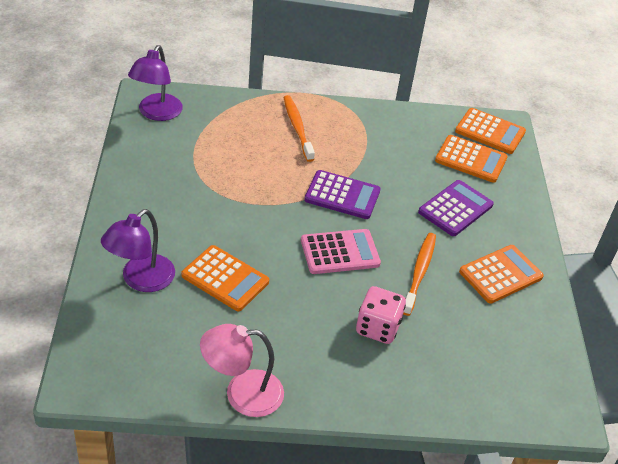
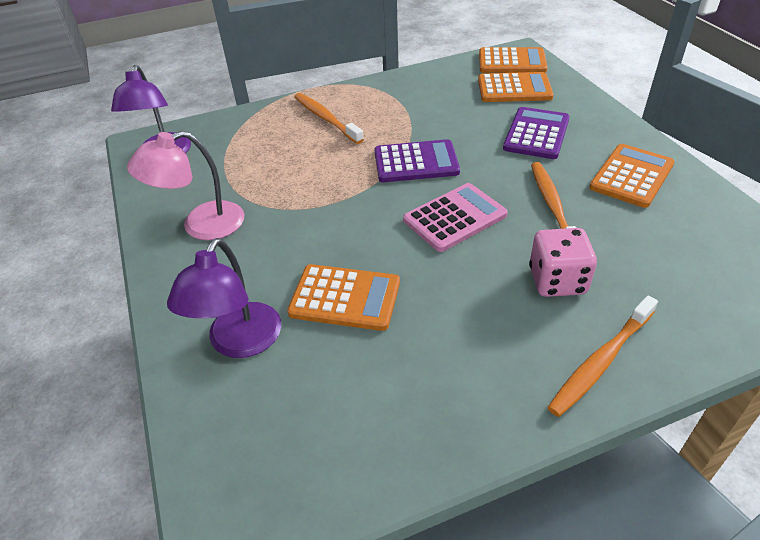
camera: 15 degrees left, 0 degrees up
pink lamp [200,324,284,417] -> pink lamp moved to [127,131,245,240]
none -> orange toothbrush [547,295,658,417]

